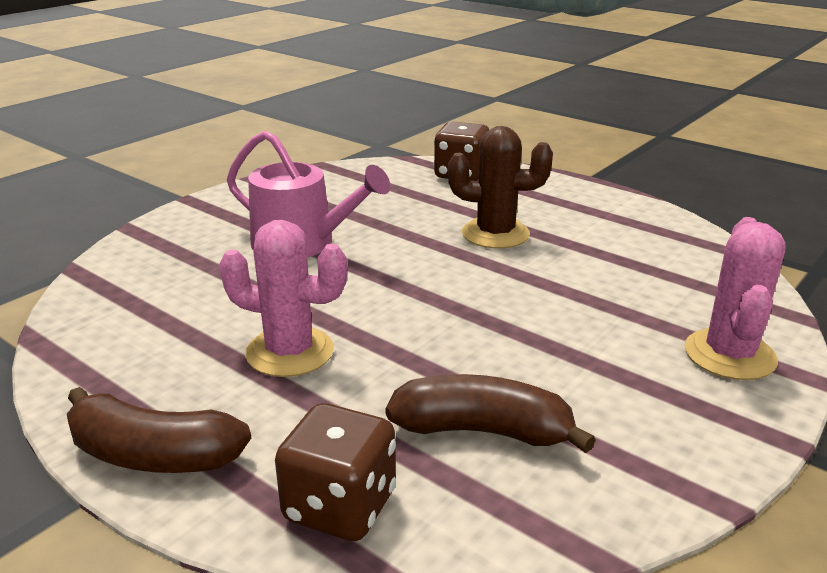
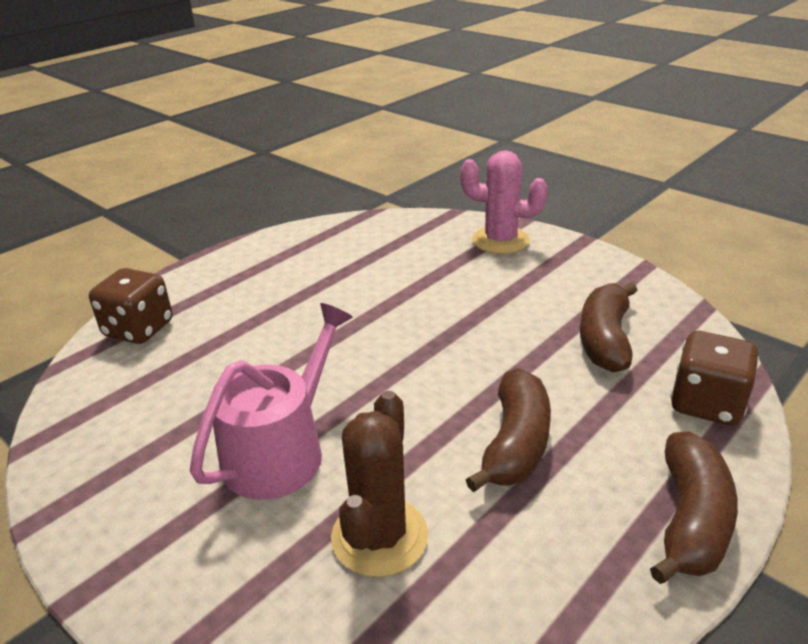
camera: 85 degrees left, 5 degrees up
pink cactus [219,220,347,377] -> brown banana [466,368,551,492]
brown cactus [448,126,553,249] -> brown cactus moved to [331,391,428,577]

